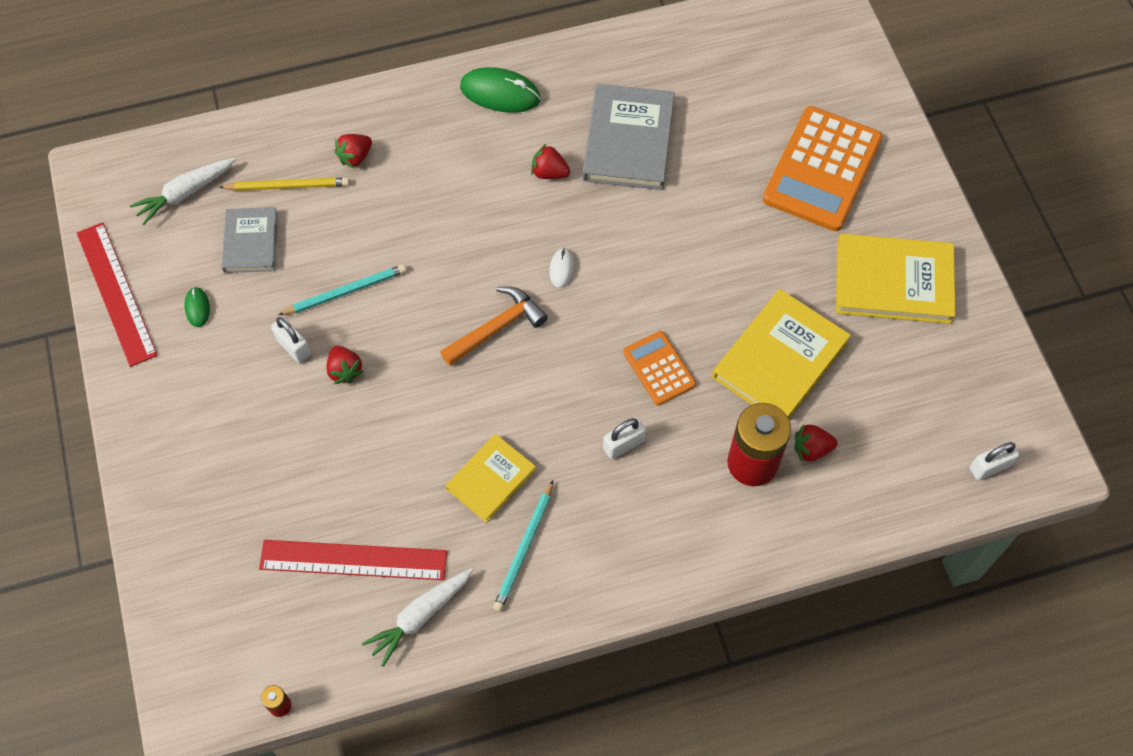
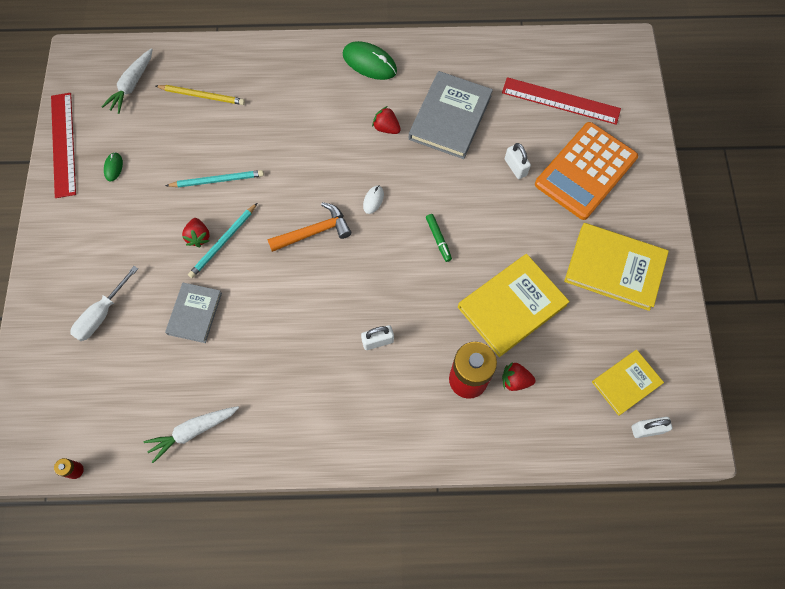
camera: 15 degrees right, 5 degrees up
white carrot [130,158,236,225] -> white carrot turned 45 degrees counterclockwise [101,48,153,114]
grey book [222,207,278,273] -> grey book moved to [165,283,222,343]
red ruler [259,540,447,580] -> red ruler moved to [502,77,621,125]
white padlock [271,317,311,363] -> white padlock moved to [505,143,531,179]
red strawberry [334,134,372,168] -> none
yellow book [446,434,536,523] -> yellow book moved to [592,350,664,416]
turquoise pencil [493,480,553,611] -> turquoise pencil moved to [188,203,257,278]
orange calculator [623,331,696,405] -> none
none -> white screwdriver [71,266,138,341]
none -> green marker [426,214,452,262]

